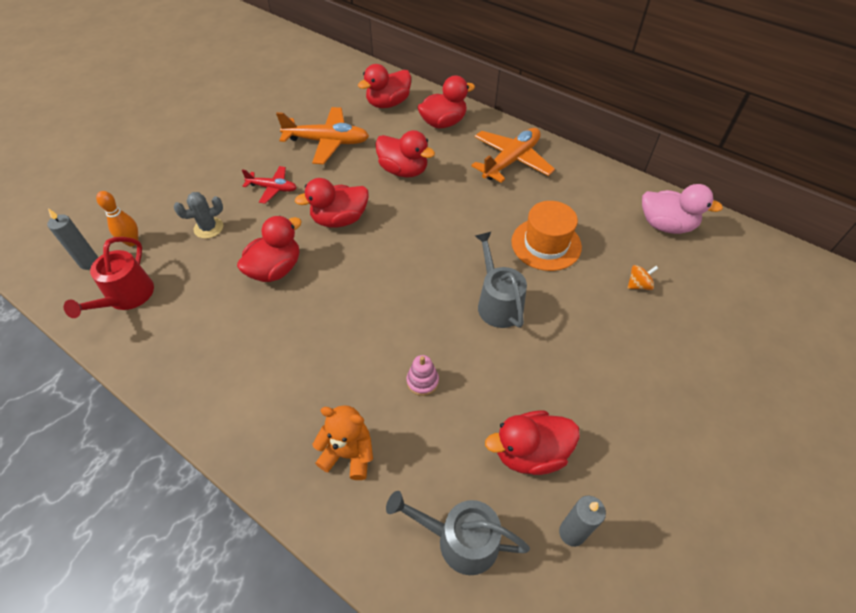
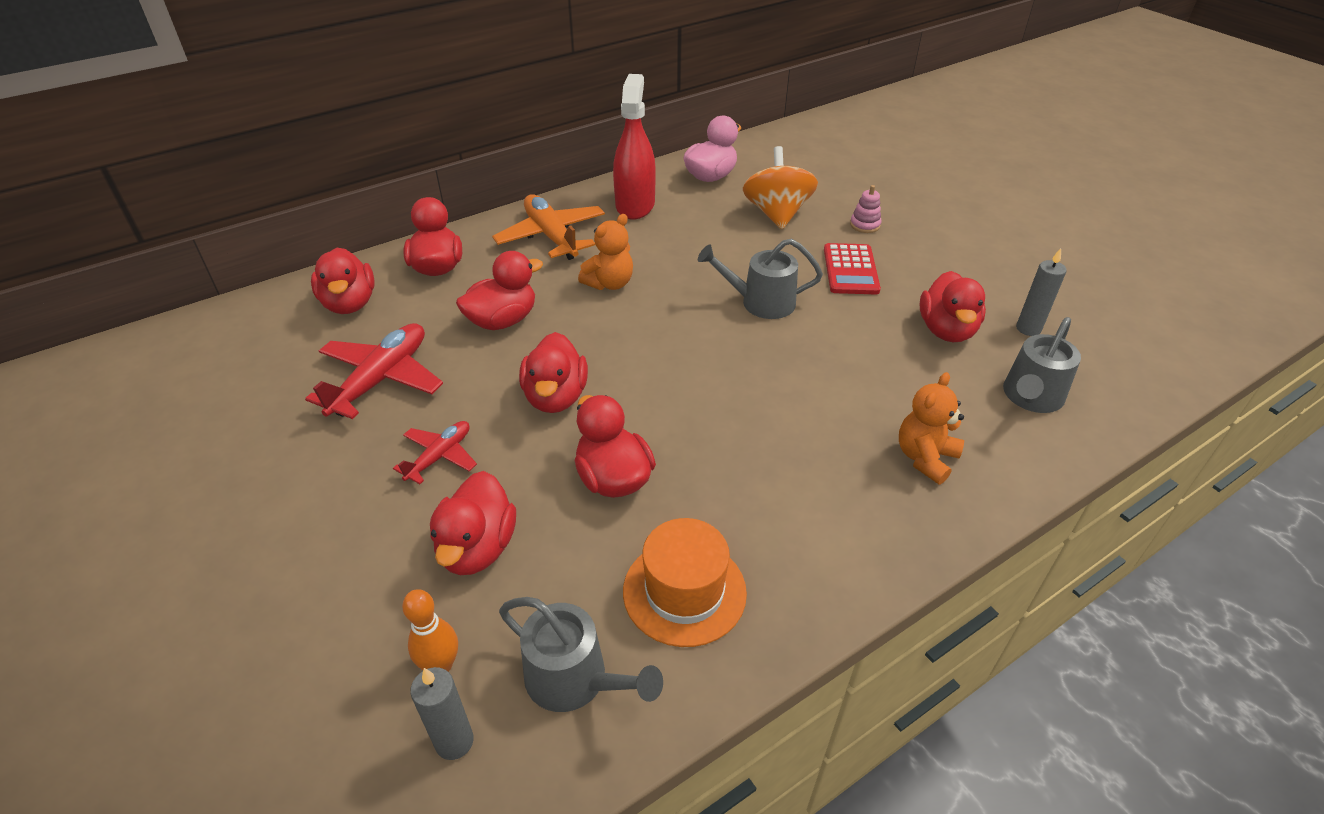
camera: 70 degrees left, 10 degrees down
red watering can [64,237,154,318] -> grey watering can [499,597,663,712]
grey cactus [174,192,223,239] -> red duck [430,471,516,575]
orange plane [276,107,369,164] -> red plane [305,323,443,419]
pink stacking toy [406,355,439,396] -> pink stacking toy moved to [850,185,881,233]
orange hat [511,201,582,271] -> orange hat moved to [623,518,747,647]
orange spinning top [627,265,658,290] -> orange spinning top [743,146,818,229], size x2.34
none -> orange teddy bear [578,214,633,290]
none -> red spray bottle [613,74,656,220]
none -> red calculator [824,243,881,294]

